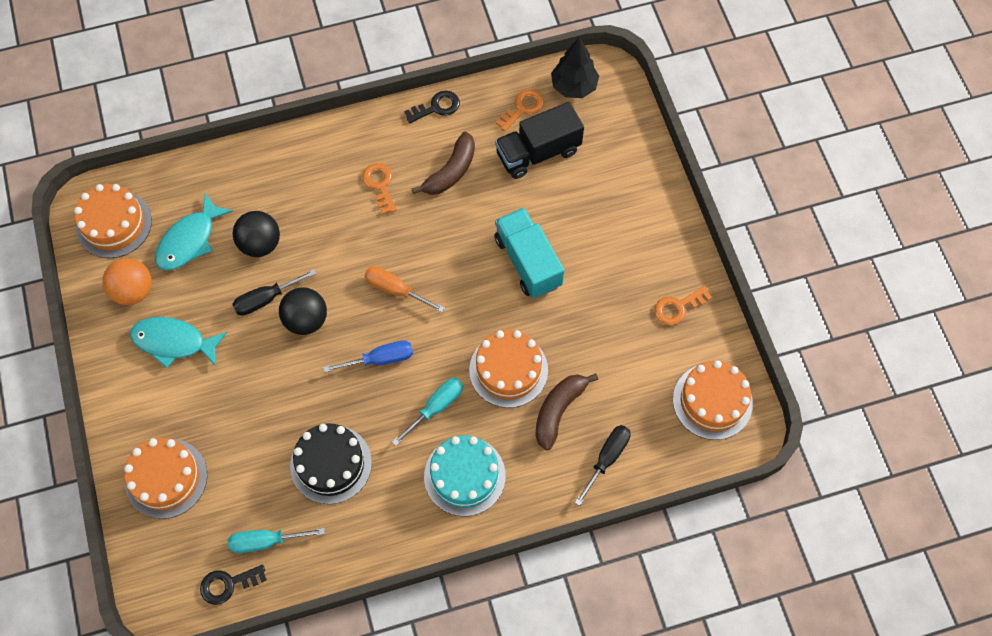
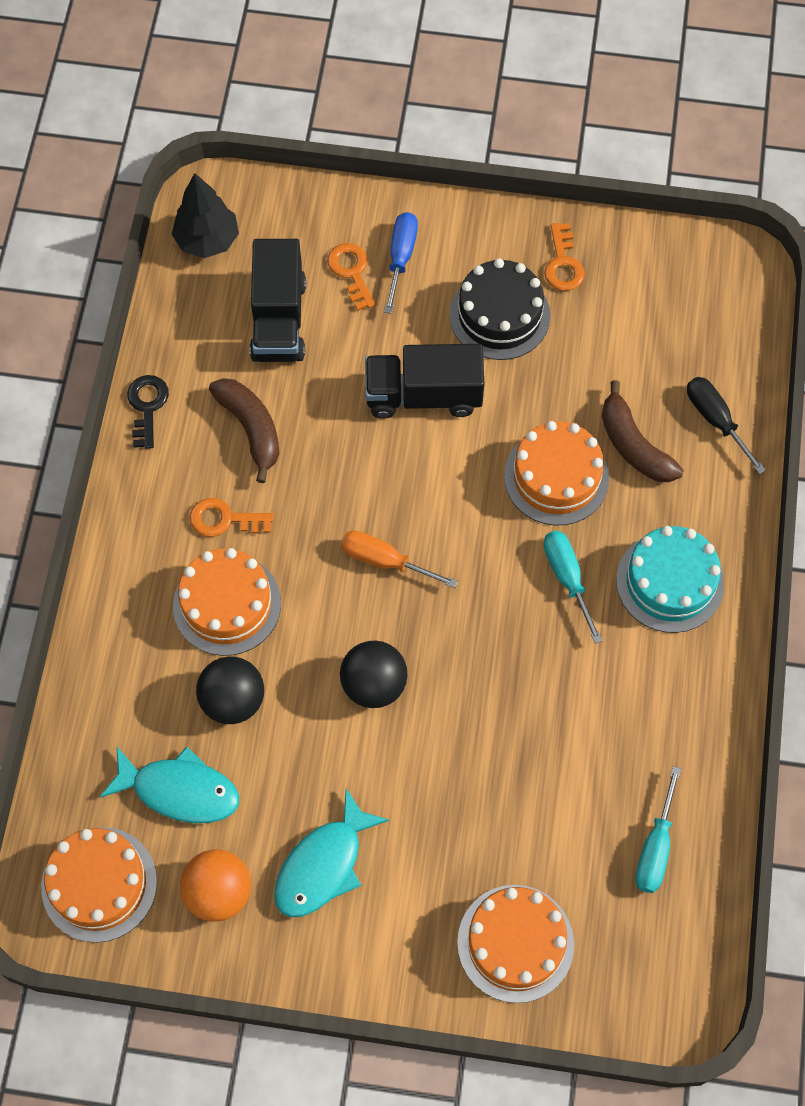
camera: 65 degrees left, 0 degrees up
turquoise fish [155,193,233,271] -> turquoise fish turned 45 degrees counterclockwise [100,747,239,823]
black key [200,565,267,605] -> none
black screwdriver [232,269,316,315] -> none
black cake [290,423,372,504] -> black cake moved to [449,258,550,360]
blue screwdriver [323,341,413,372] -> blue screwdriver moved to [384,212,418,314]
orange screwdriver [365,266,445,313] -> orange screwdriver turned 60 degrees clockwise [341,530,458,588]
turquoise truck [494,208,564,298] -> black truck [365,344,484,419]
orange key [495,89,544,132] -> orange key moved to [327,243,376,311]
orange cake [673,360,753,440] -> orange cake moved to [173,548,281,656]

